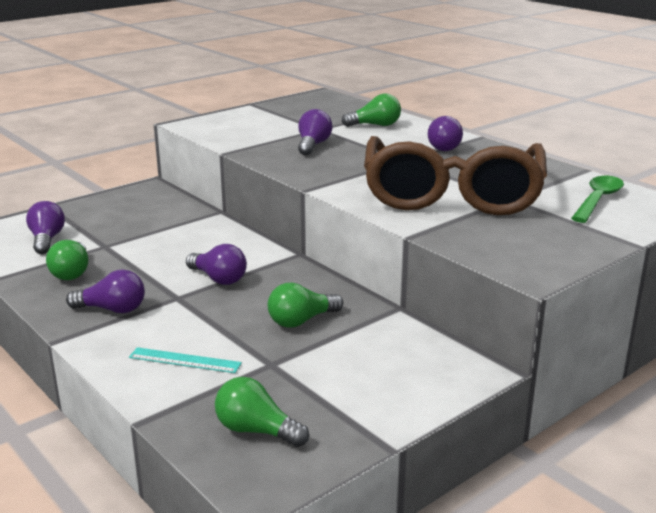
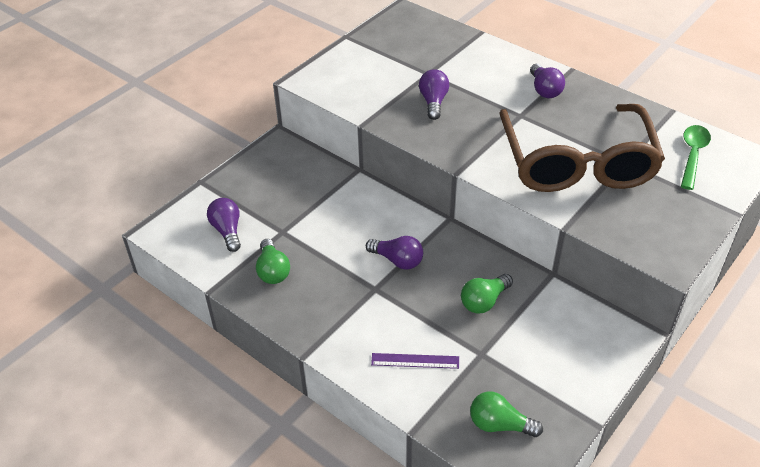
camera: 10 degrees left, 20 degrees up
purple light bulb [66,269,145,313] -> none
turquoise ruler [129,347,242,373] -> purple ruler [371,353,459,369]
green light bulb [341,93,401,127] -> none

